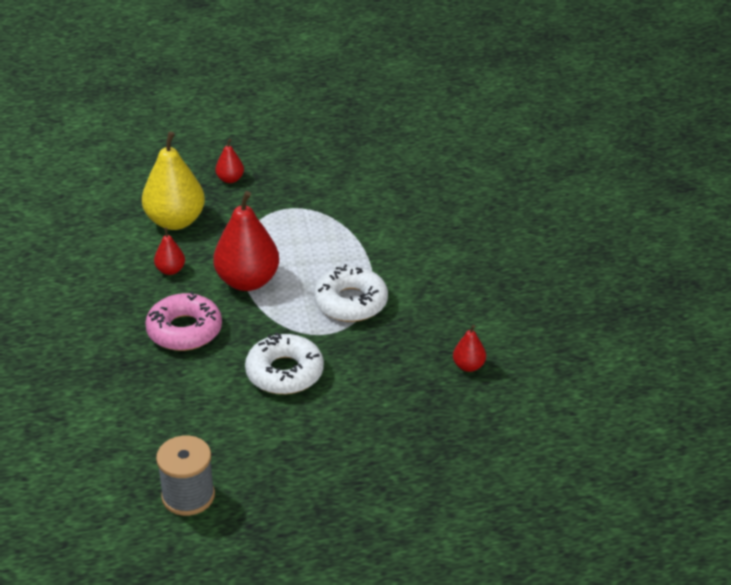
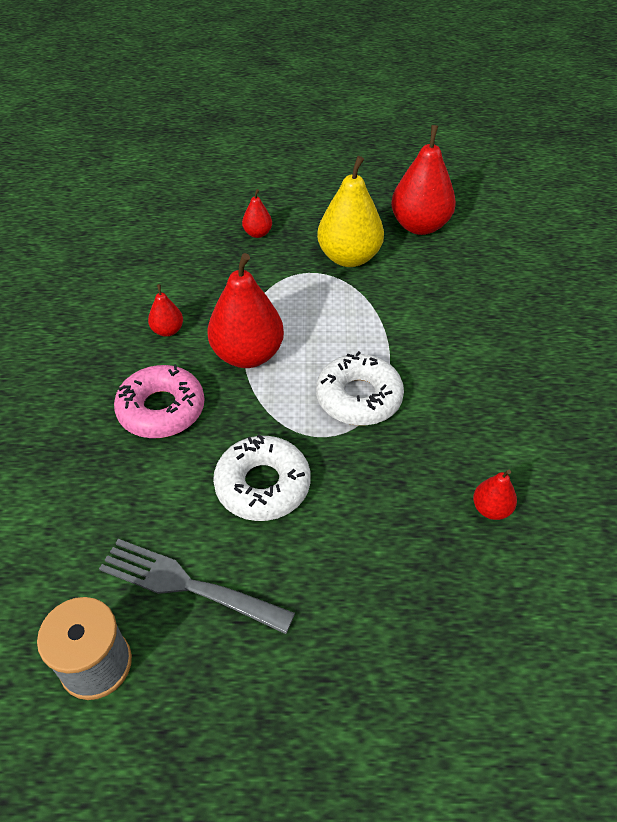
camera: 10 degrees right, 10 degrees up
yellow pear [142,131,205,230] -> yellow pear moved to [317,156,384,267]
none -> grey fork [99,539,295,634]
none -> red pear [391,125,456,235]

